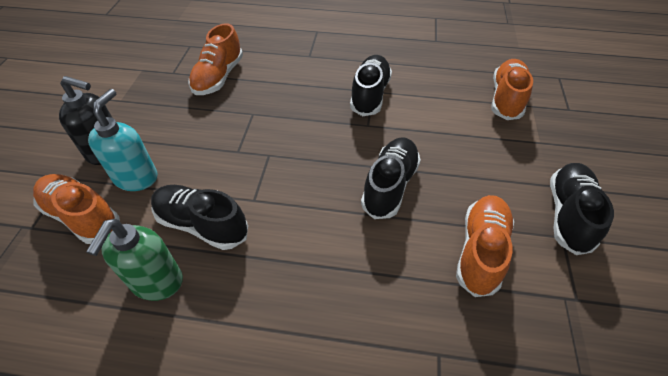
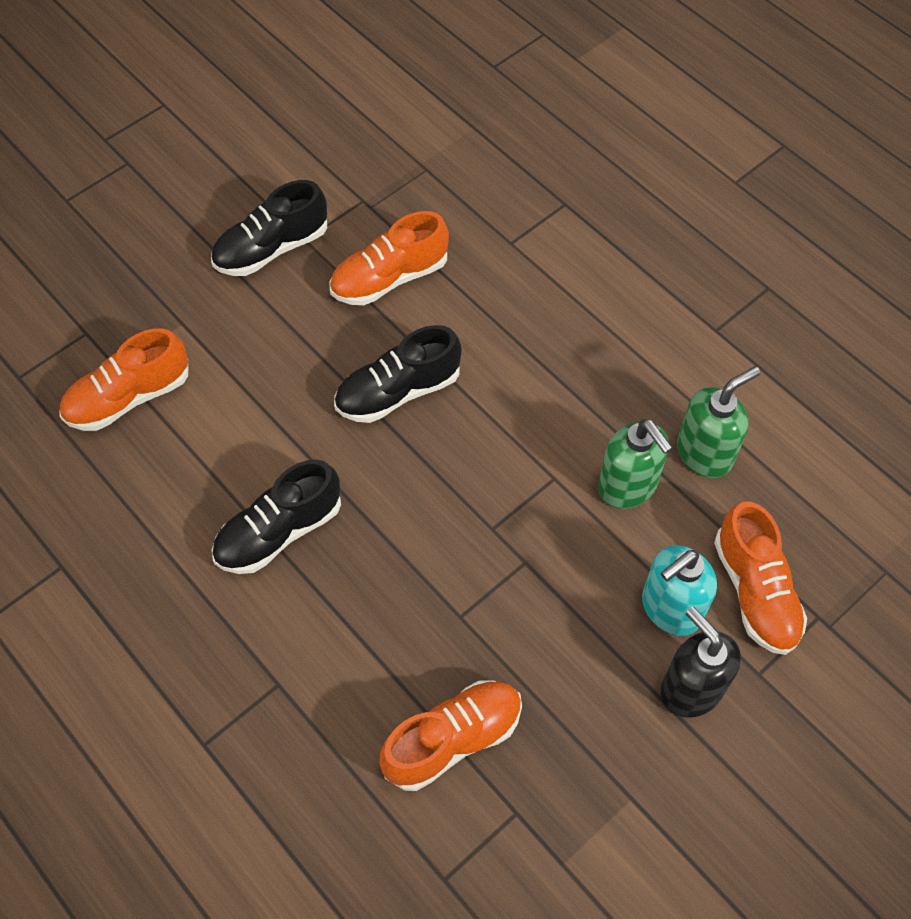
camera: 140 degrees left, 10 degrees up
black shoe [151,185,248,250] -> green soap dispenser [598,419,673,509]

